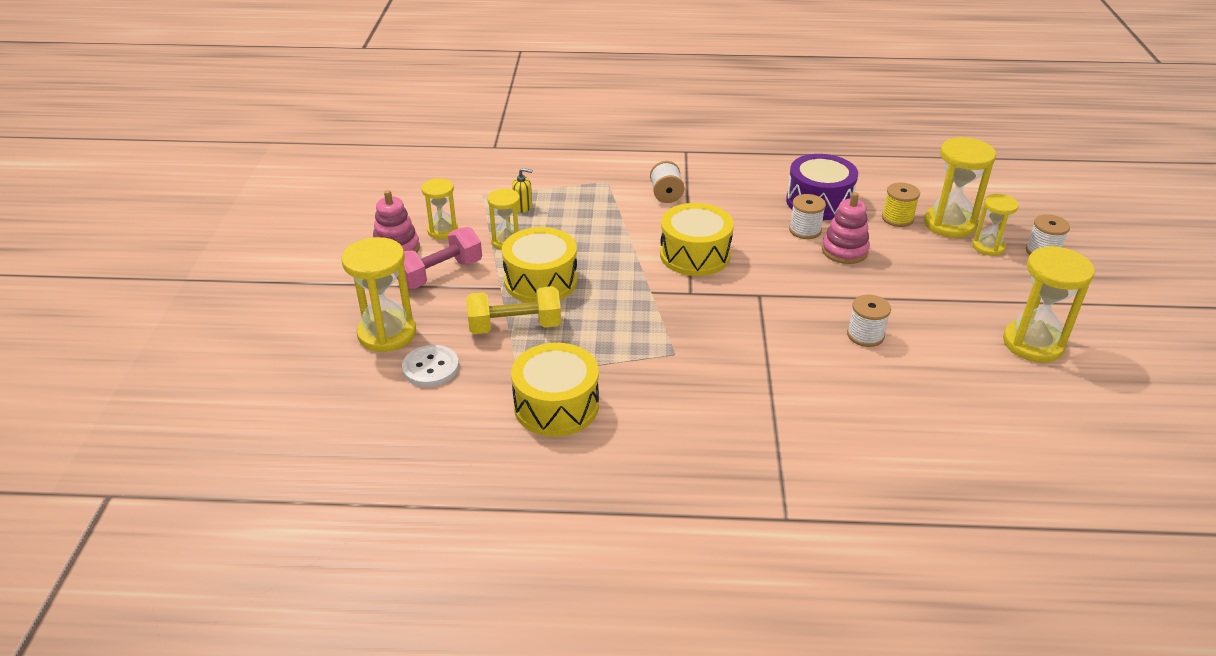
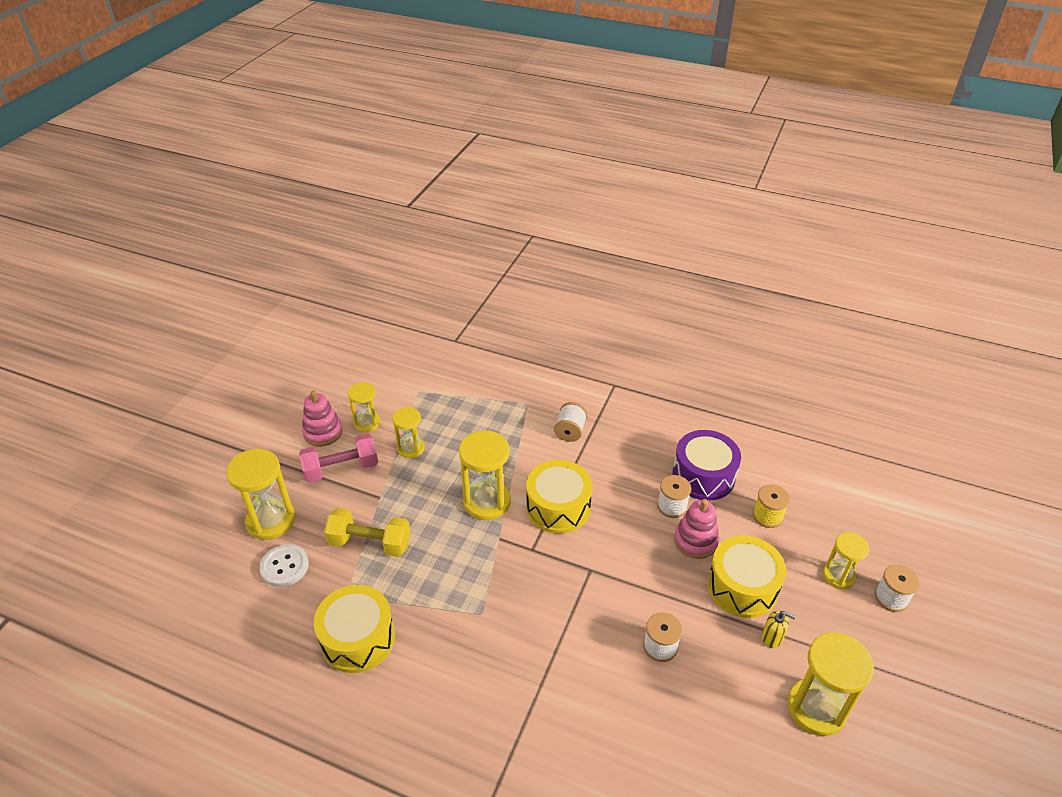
camera: 20 degrees right, 5 degrees up
yellow drum [502,227,578,303] -> yellow drum moved to [707,535,786,618]
yellow soap dispenser [512,168,532,213] -> yellow soap dispenser moved to [762,611,796,648]
yellow hourglass [924,137,996,238] -> yellow hourglass moved to [459,430,511,520]

